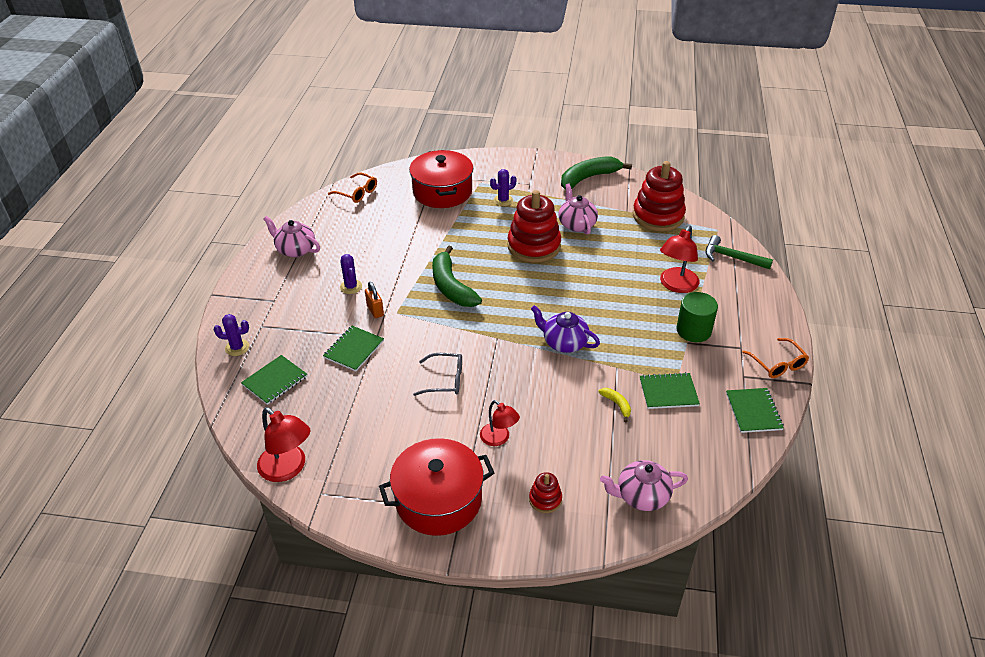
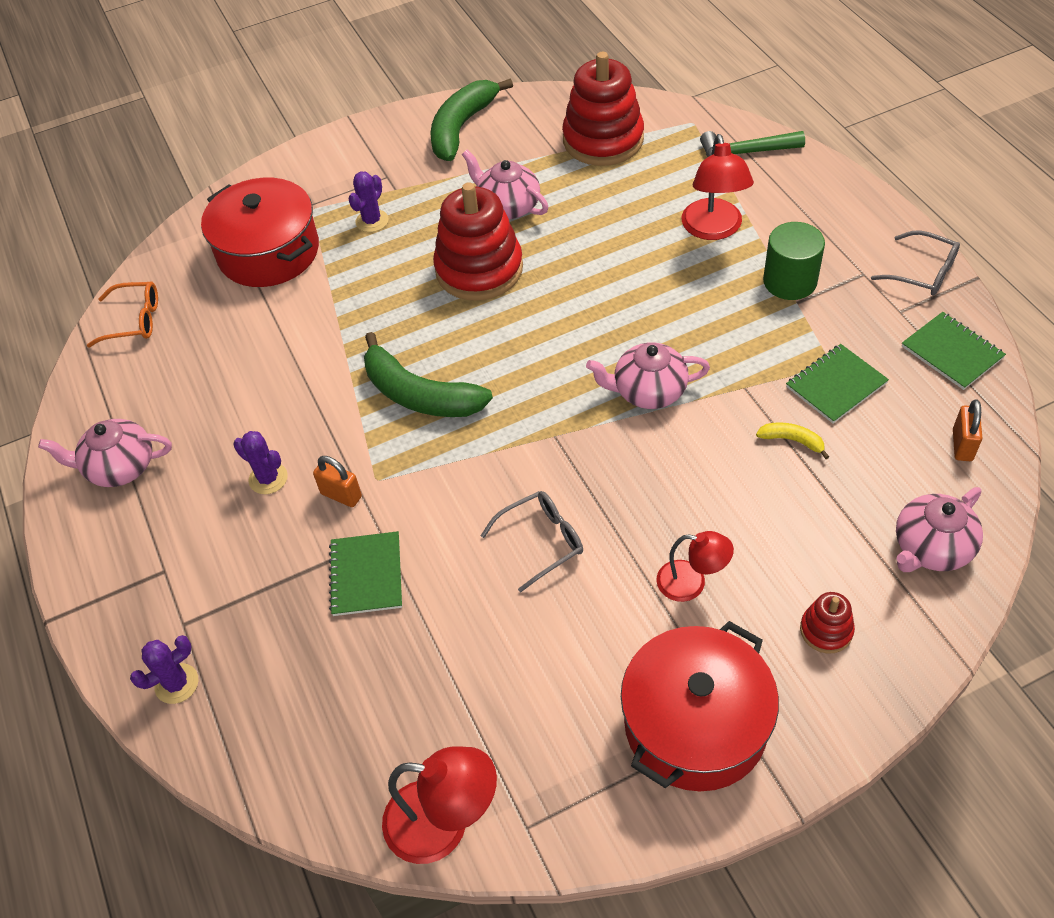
camera: 30 degrees left, 10 degrees up
green notebook [241,355,307,405] -> none
purple teapot [531,305,600,353] -> pink teapot [586,342,710,409]
orange glasses [742,338,809,378] -> grey glasses [871,230,960,296]
none -> orange padlock [953,399,983,461]

